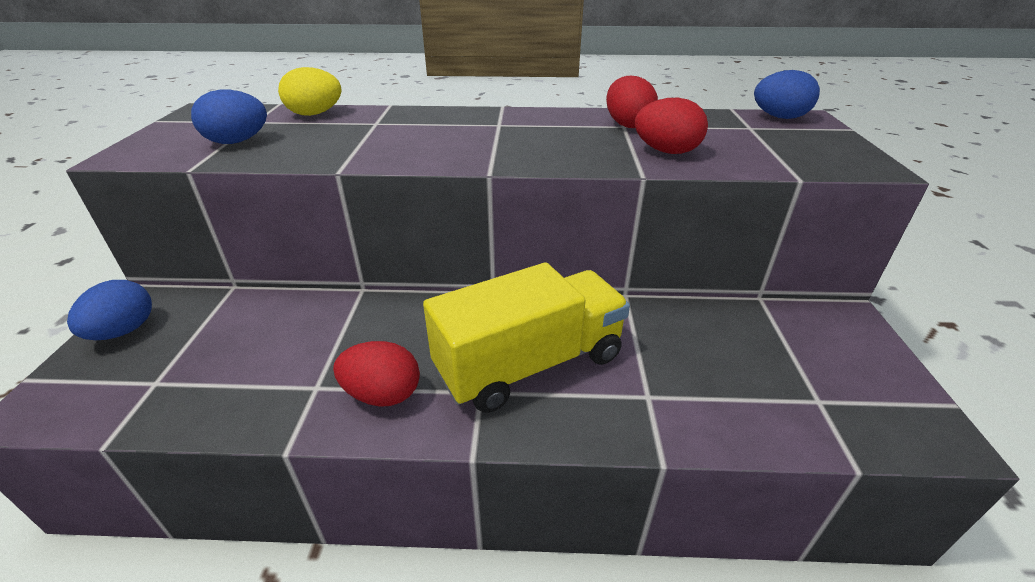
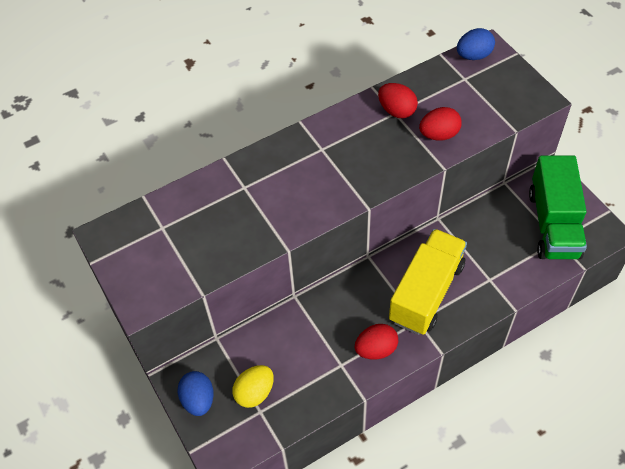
camera: 30 degrees left, 20 degrees up
blue egg [191,90,267,144] -> none
yellow egg [278,67,342,116] -> yellow egg moved to [232,365,274,408]
none -> green truck [529,156,587,259]

